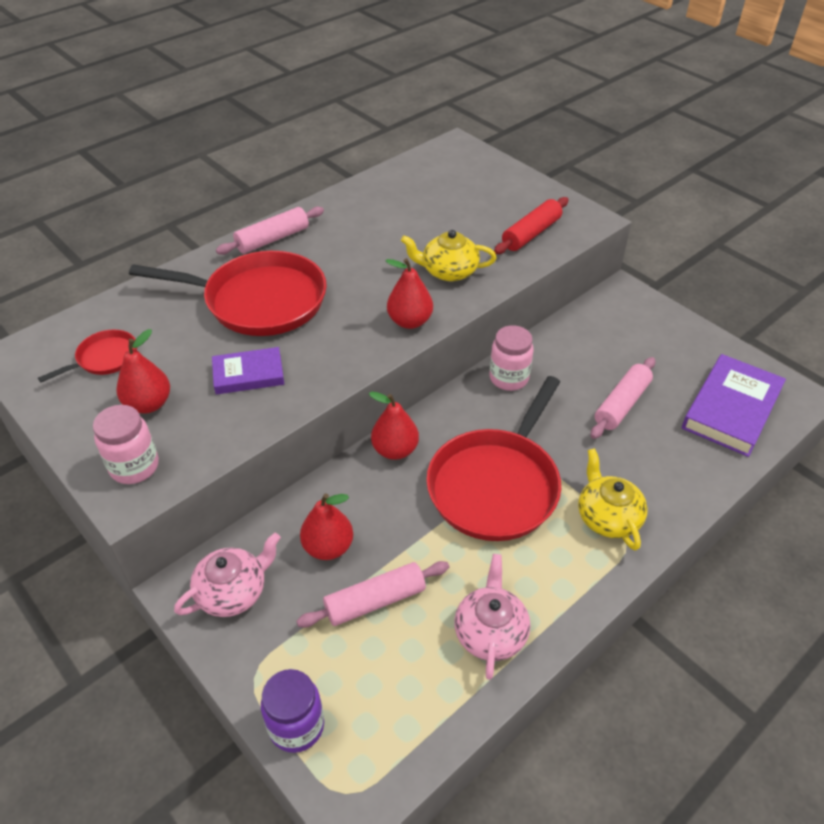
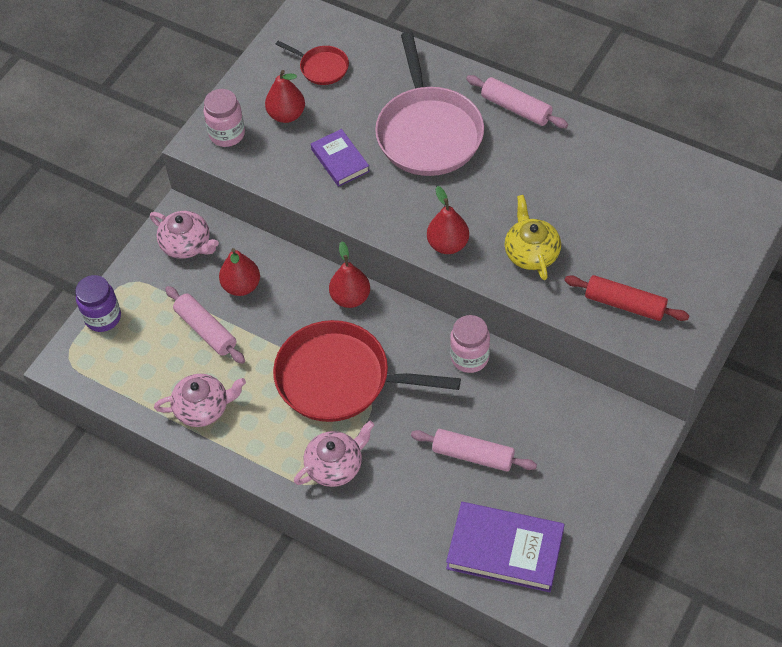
camera: 75 degrees right, 10 degrees up
red pan [129,251,327,336] -> pink pan [375,32,484,176]
yellow teapot [578,448,648,551] -> pink teapot [294,421,374,487]

